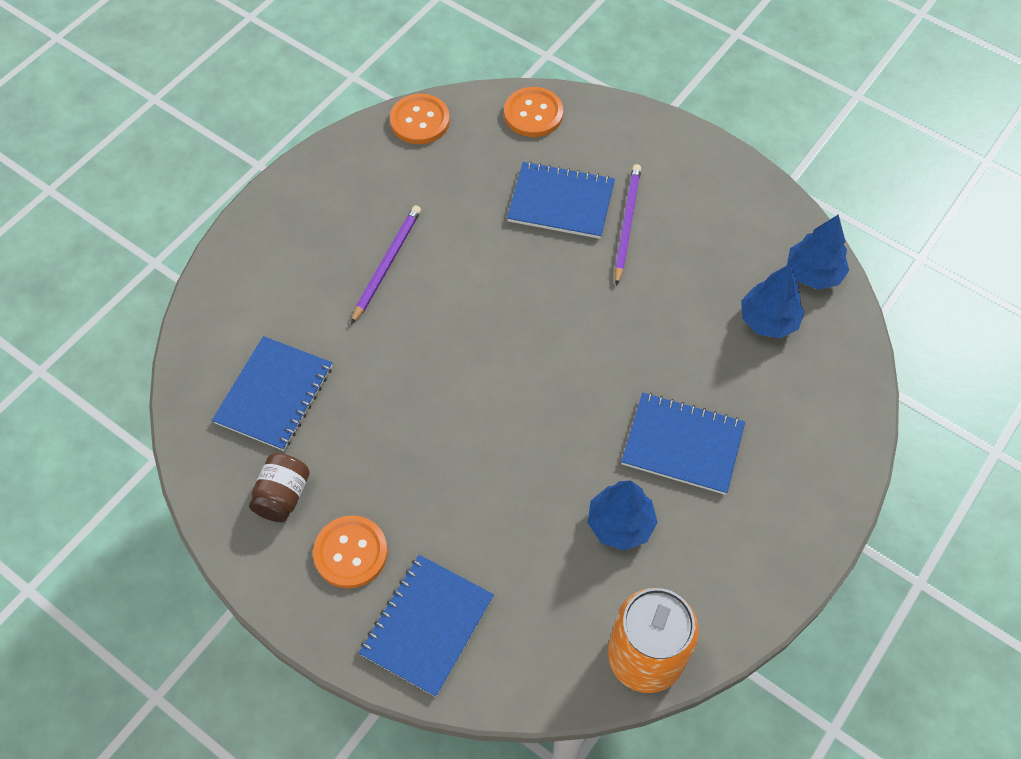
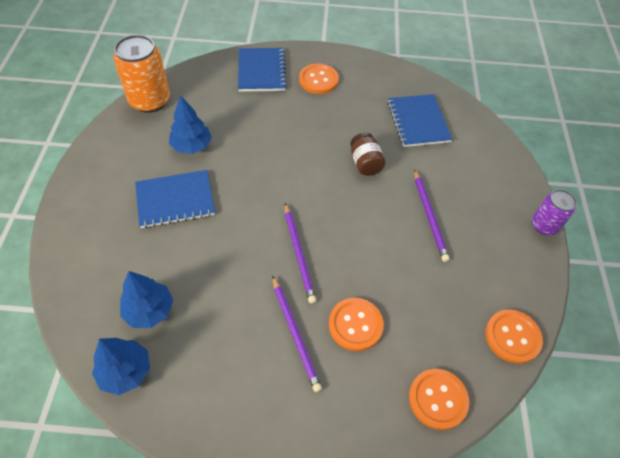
camera: 145 degrees right, 5 degrees down
brown jar [249,453,310,522] -> brown jar moved to [350,132,386,176]
blue notebook [507,161,615,239] -> orange button [329,298,384,351]
none -> purple pencil [285,203,316,304]
none -> purple can [532,189,577,235]

